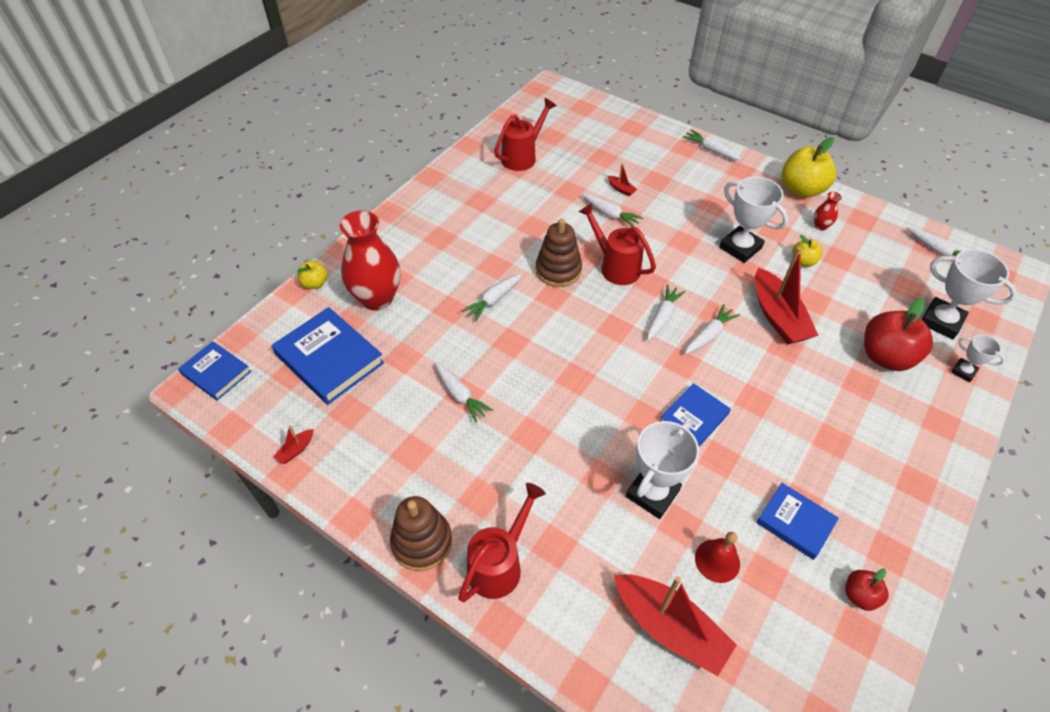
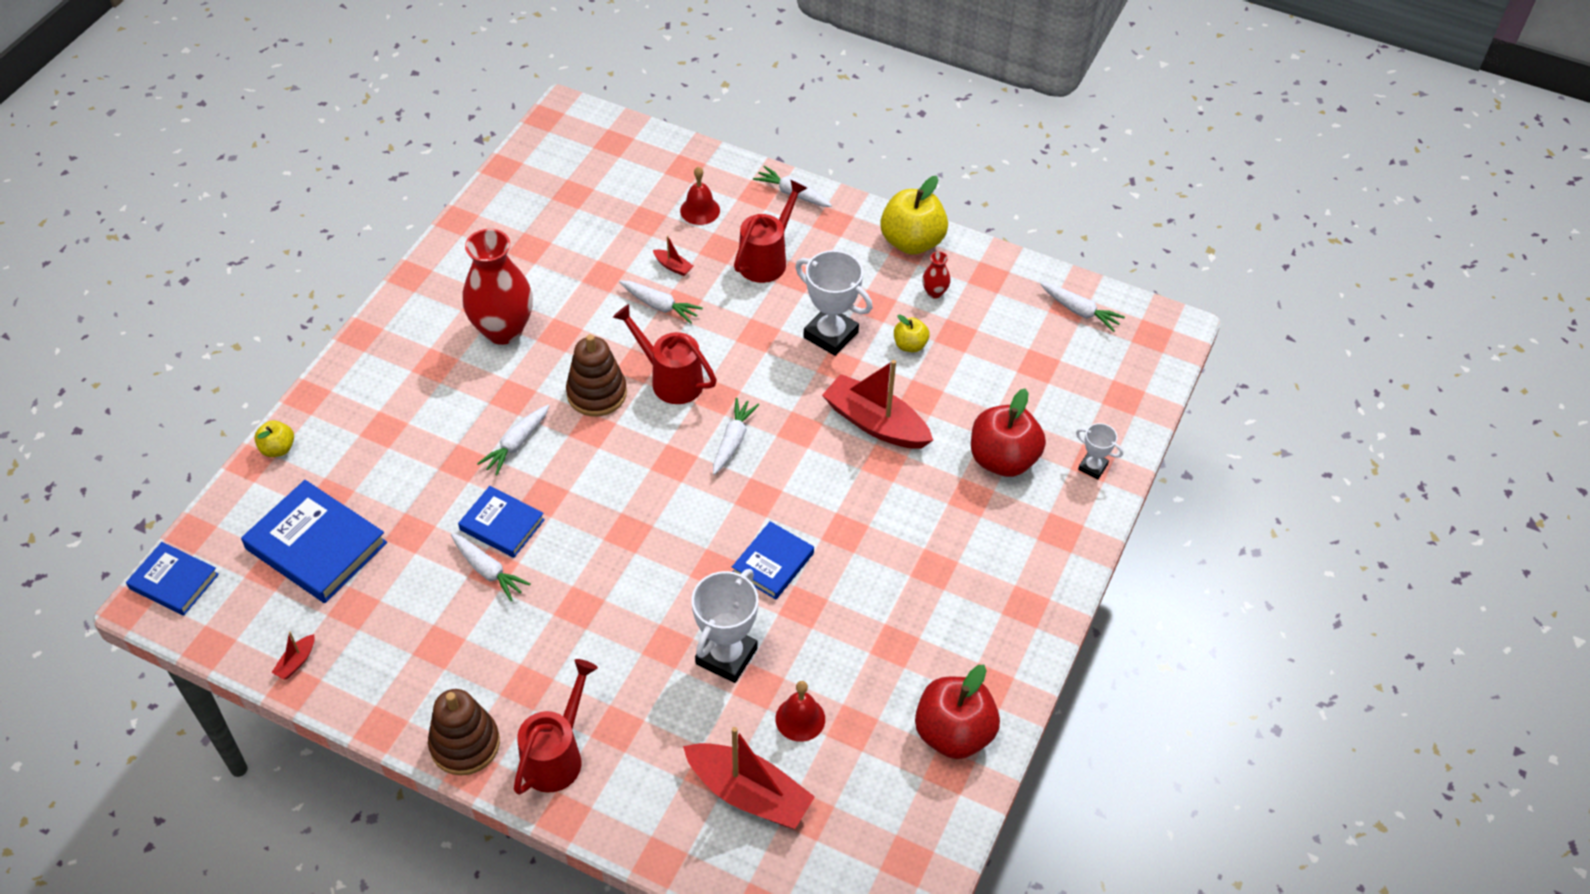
camera: 10 degrees left, 0 degrees up
red vase [340,210,401,310] -> red vase moved to [463,229,533,345]
red watering can [494,98,556,171] -> red watering can moved to [734,179,807,283]
white carrot [684,304,740,354] -> none
red boat [755,247,819,345] -> red boat turned 150 degrees clockwise [822,360,933,449]
blue book [756,483,839,560] -> blue book moved to [458,486,545,558]
red apple [845,569,888,611] -> red apple [915,665,1000,759], size x1.96
white trophy [922,249,1017,339] -> none
none -> red bell [680,166,720,225]

